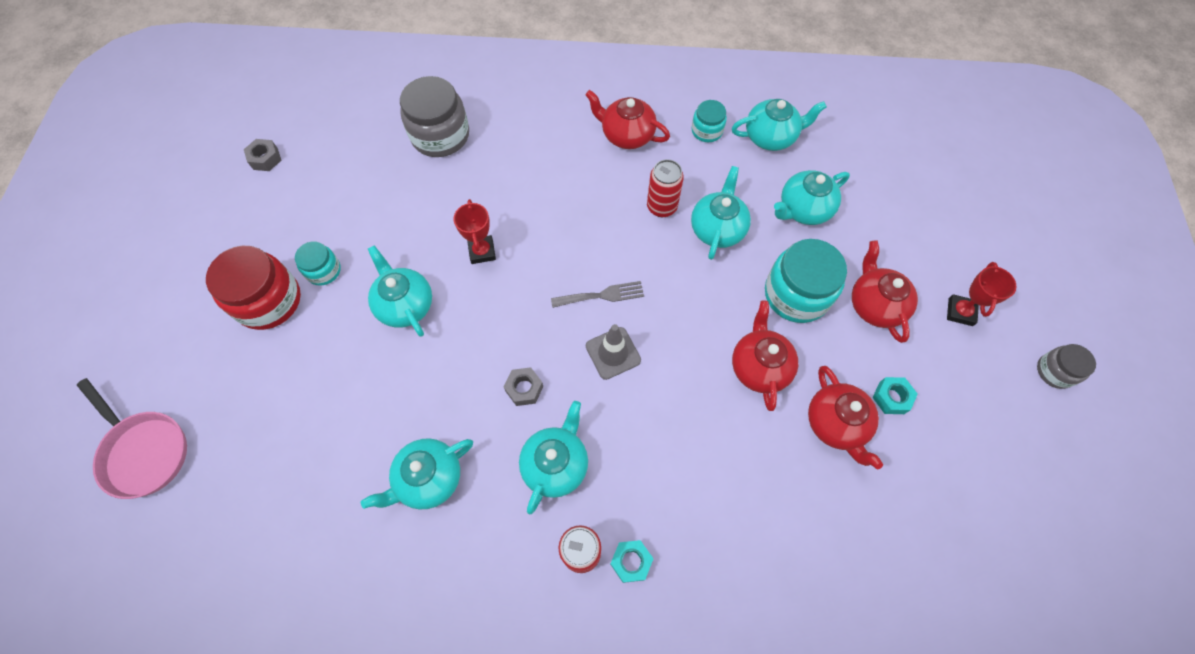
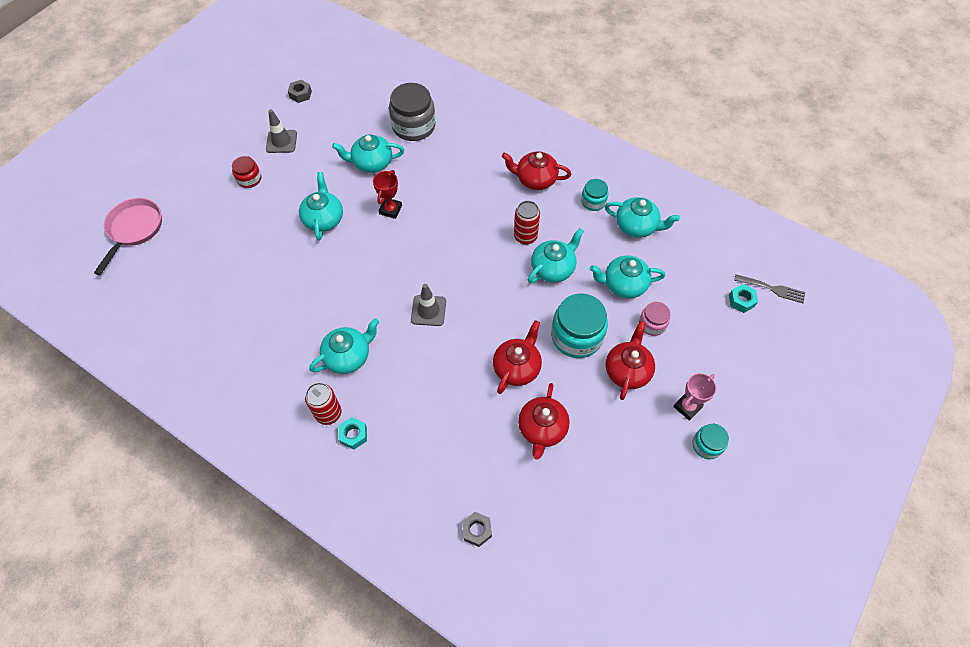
camera: 30 degrees right, 5 degrees down
pink pan [77,378,187,499] -> pink pan turned 150 degrees counterclockwise [94,198,162,275]
red jar [206,246,301,330] -> red jar [232,156,261,188], size x0.54
turquoise jar [295,241,341,286] -> turquoise jar moved to [693,424,729,459]
turquoise teapot [361,438,473,509] -> turquoise teapot moved to [332,135,404,173]
grey nut [504,367,543,406] -> grey nut moved to [462,512,492,547]
grey fork [551,281,644,308] -> grey fork moved to [734,274,805,303]
red teapot [585,90,670,149] -> red teapot turned 45 degrees counterclockwise [502,151,571,190]
turquoise nut [872,377,918,414] -> turquoise nut moved to [729,284,758,313]
red trophy [947,262,1016,326] -> pink trophy [673,373,717,421]
grey jar [1037,344,1096,389] -> none
none -> grey traffic cone [266,109,297,153]
none -> pink jar [639,302,670,336]

